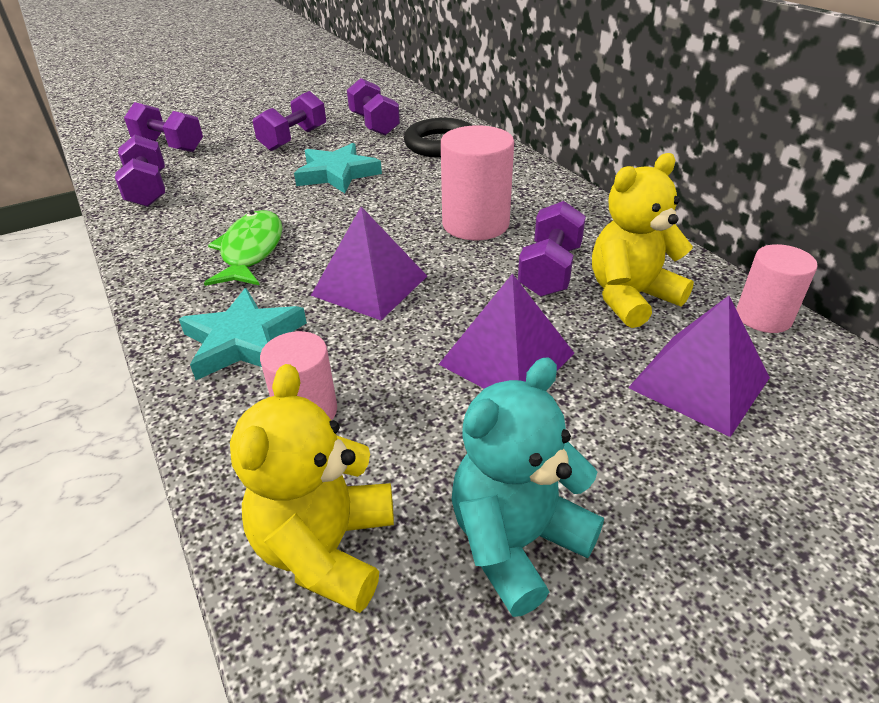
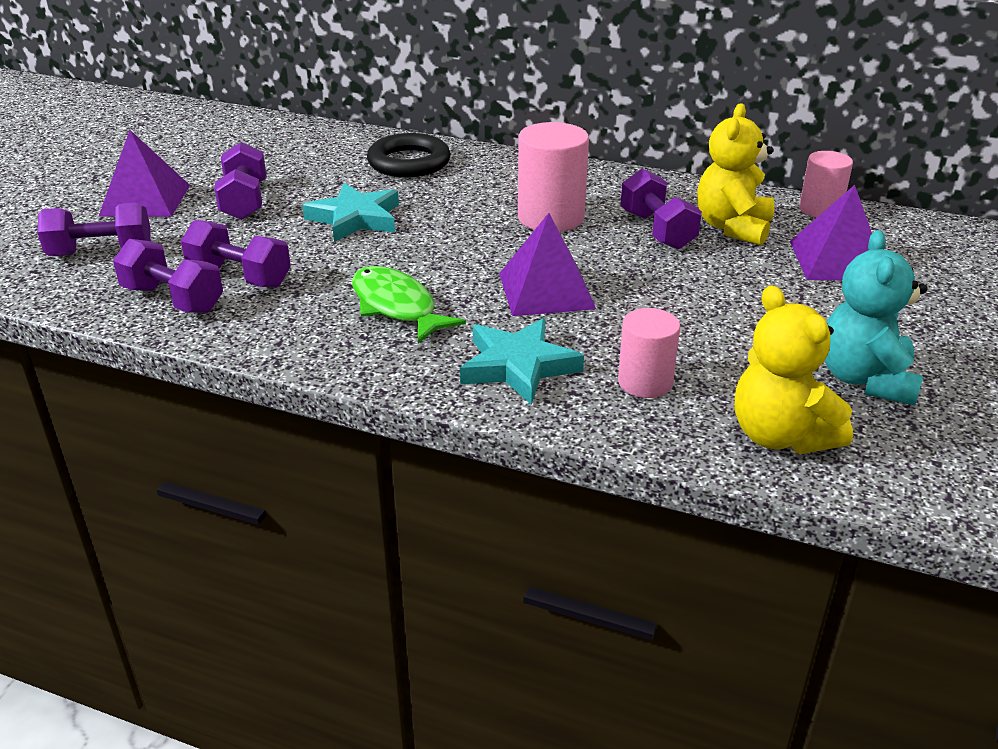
camera: 40 degrees left, 5 degrees down
purple dumbbell [347,78,400,135] -> purple dumbbell moved to [181,220,291,288]
purple pyramid [438,274,574,389] -> purple pyramid moved to [98,130,190,217]

